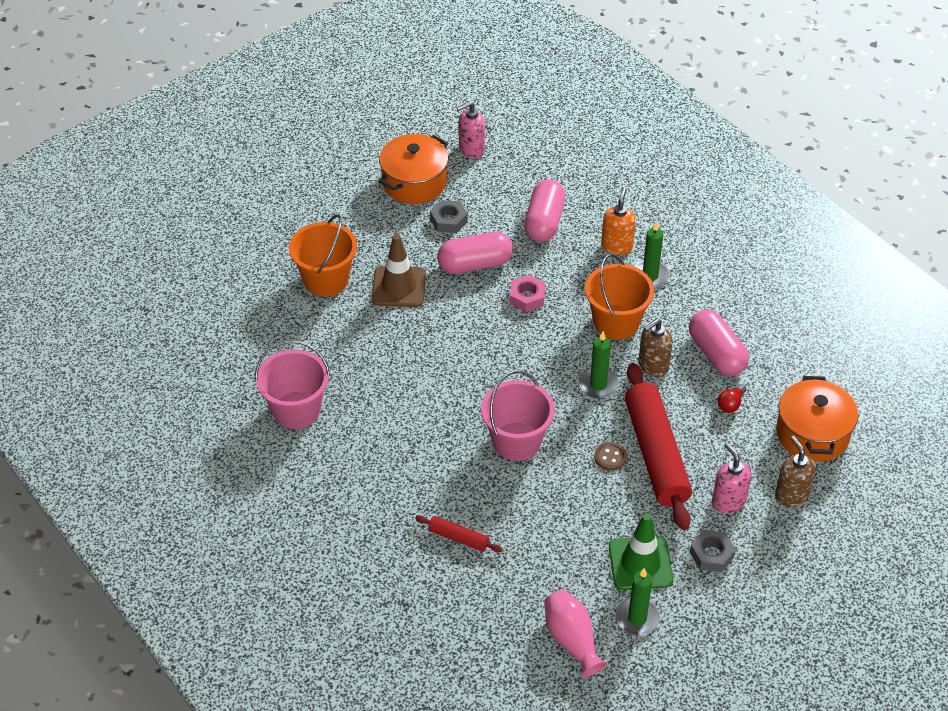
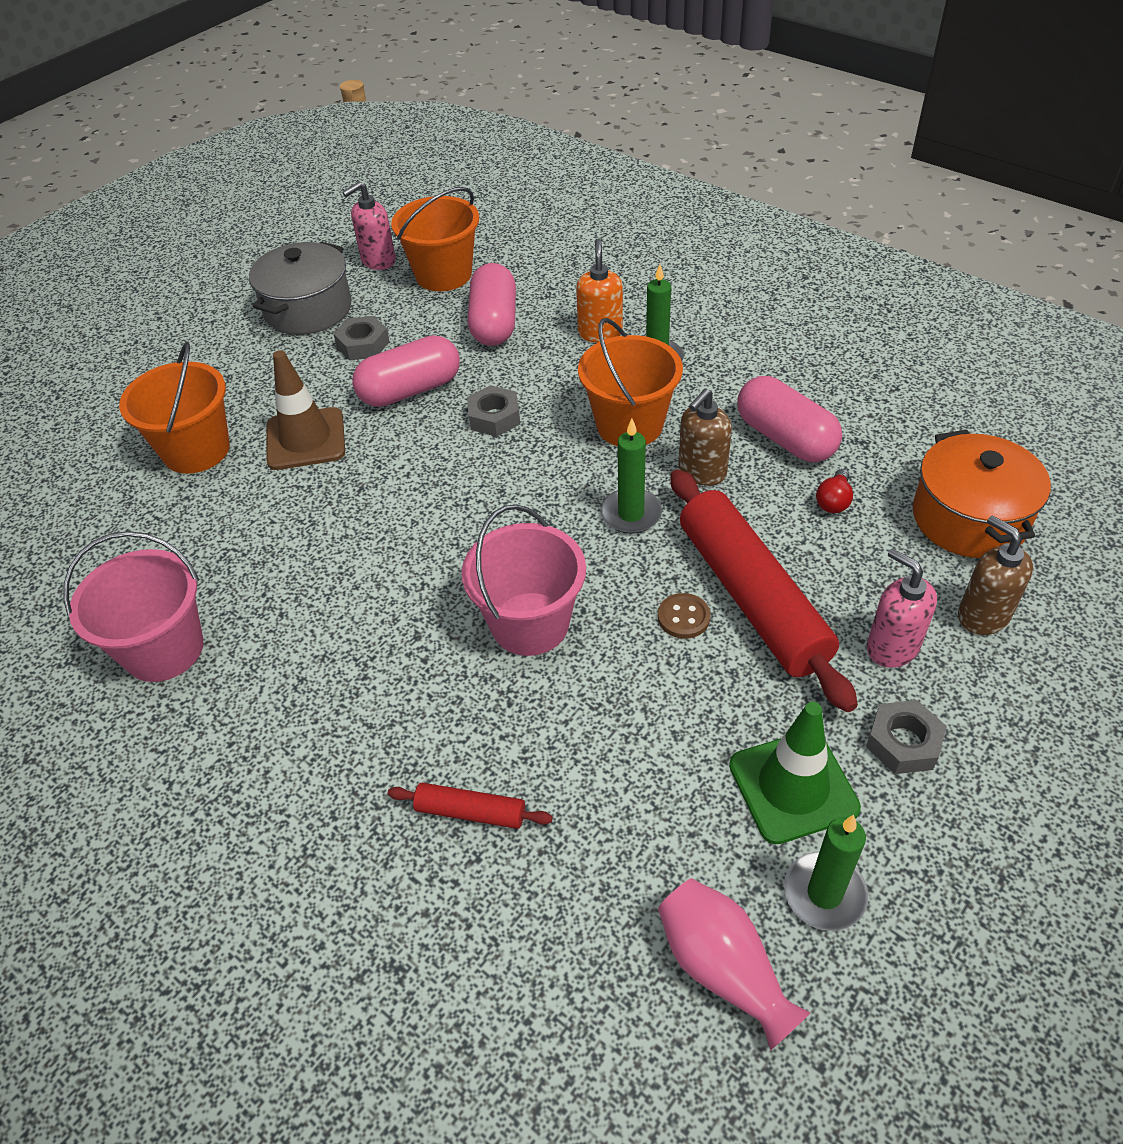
camera: 10 degrees left, 0 degrees up
orange pot [379,134,448,204] -> grey pot [249,242,352,335]
pink nut [510,275,545,312] -> grey nut [467,385,520,437]
none -> orange bucket [391,187,479,291]

